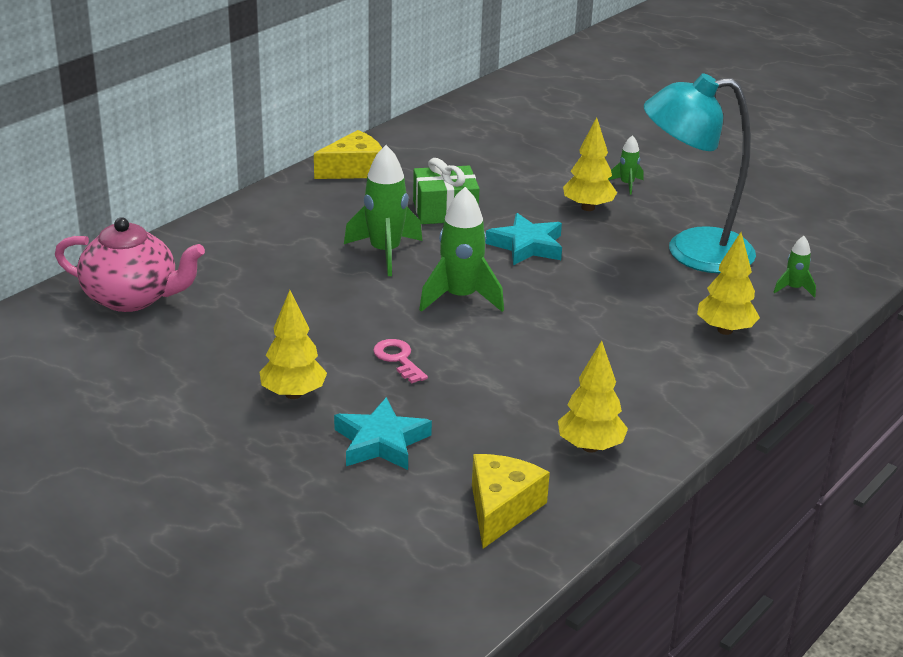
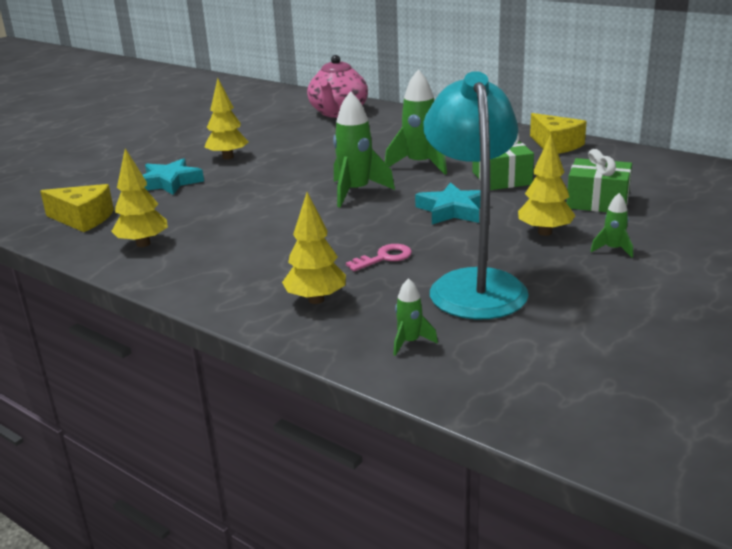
camera: 90 degrees right, 5 degrees down
pink key [373,339,428,383] -> pink key moved to [346,244,412,271]
none -> green gift [567,149,632,212]

